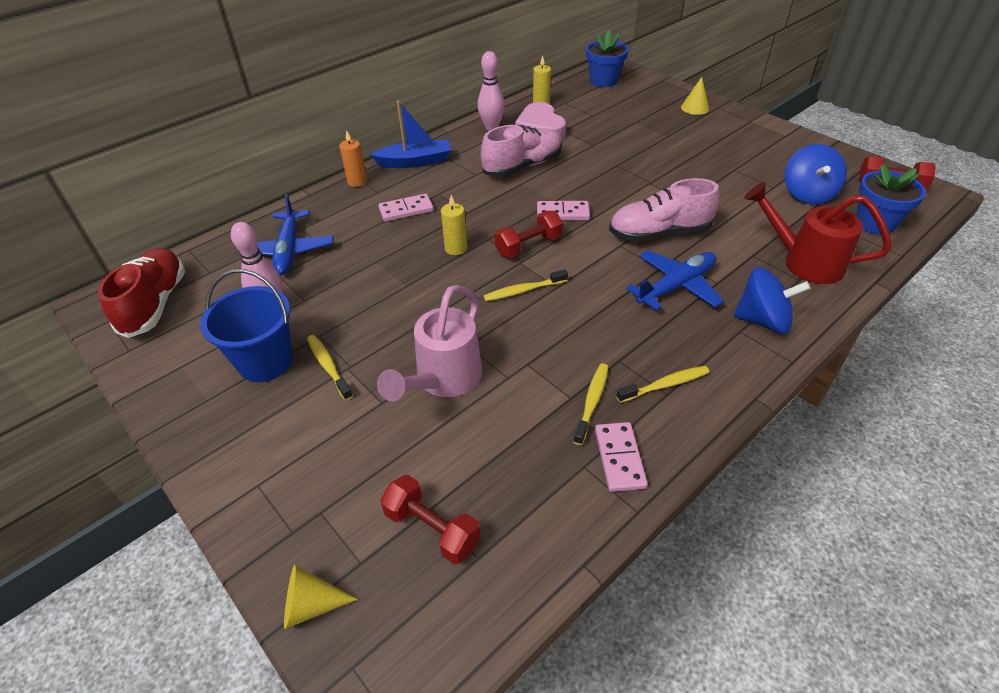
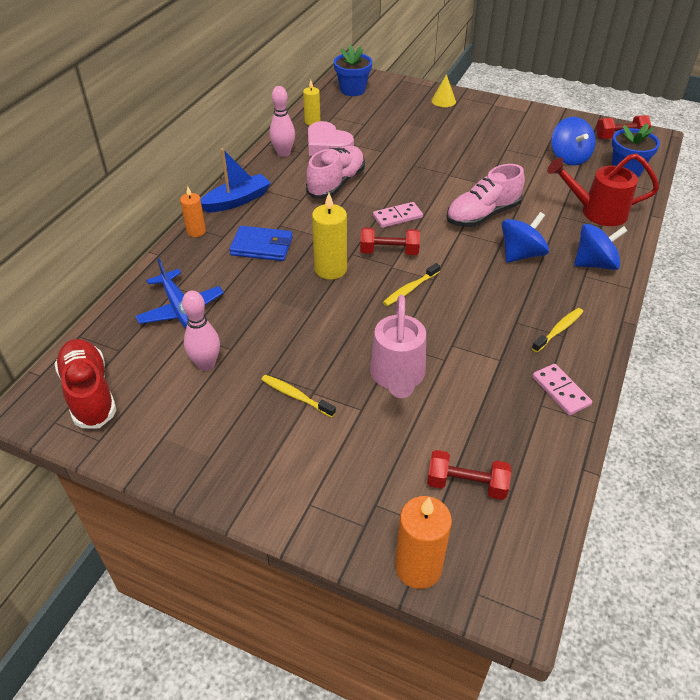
camera: 25 degrees left, 0 degrees up
blue bucket [200,269,293,382] -> none
yellow cone [284,565,358,629] -> orange candle [395,496,452,589]
pink domino [378,194,434,222] -> blue wallet [229,226,293,261]
yellow candle [441,195,467,255] -> yellow candle [312,193,347,280], size x1.61
red dumbbell [495,211,563,258] -> red dumbbell turned 60 degrees clockwise [360,227,420,255]
yellow toothbrush [573,364,608,445] -> none
blue plane [626,250,724,311] -> blue spinning top [501,212,549,263]

